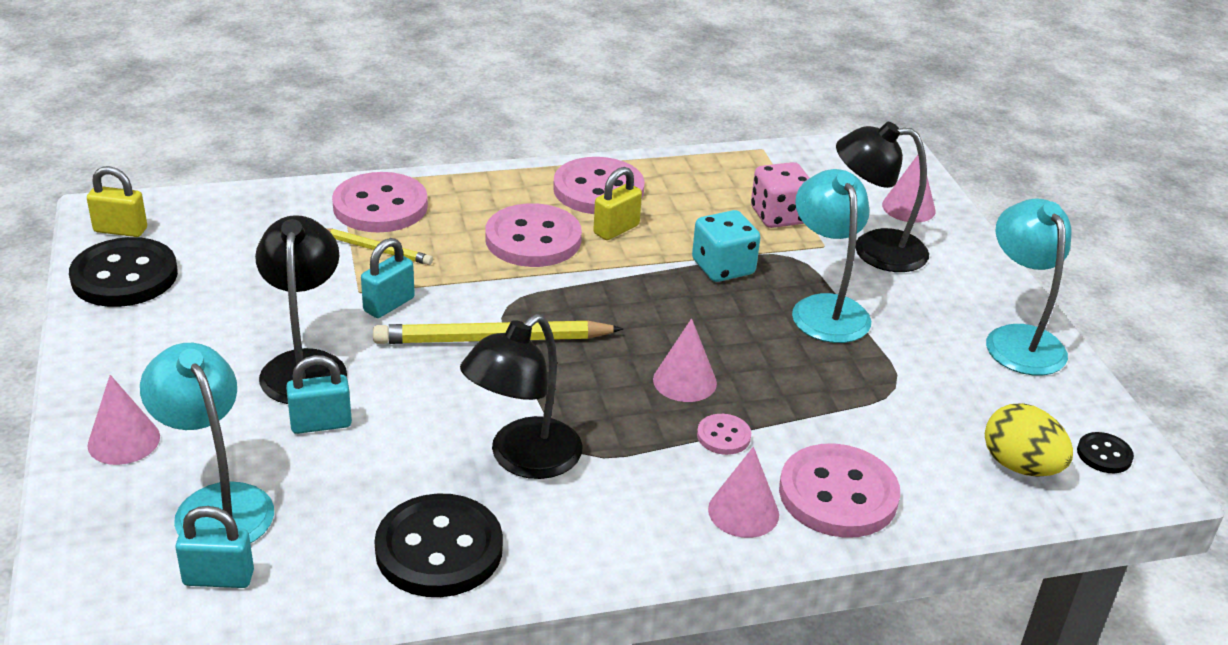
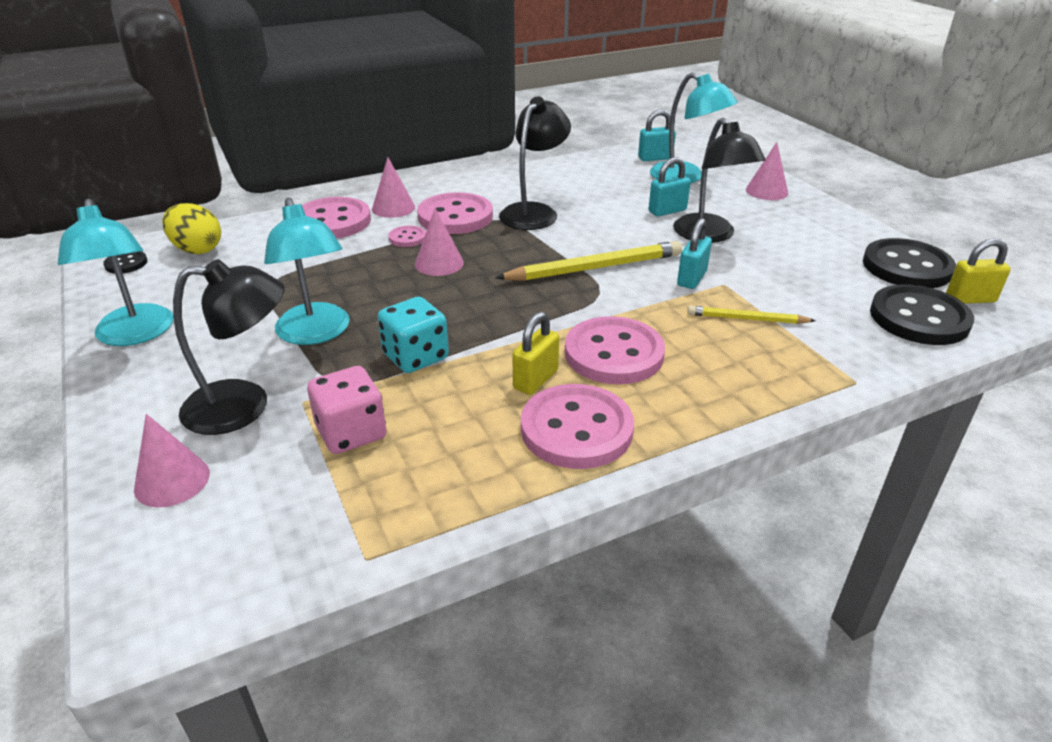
camera: 170 degrees right, 0 degrees up
pink button [332,172,428,232] -> pink button moved to [417,192,493,234]
black button [374,493,503,597] -> black button moved to [870,285,974,345]

